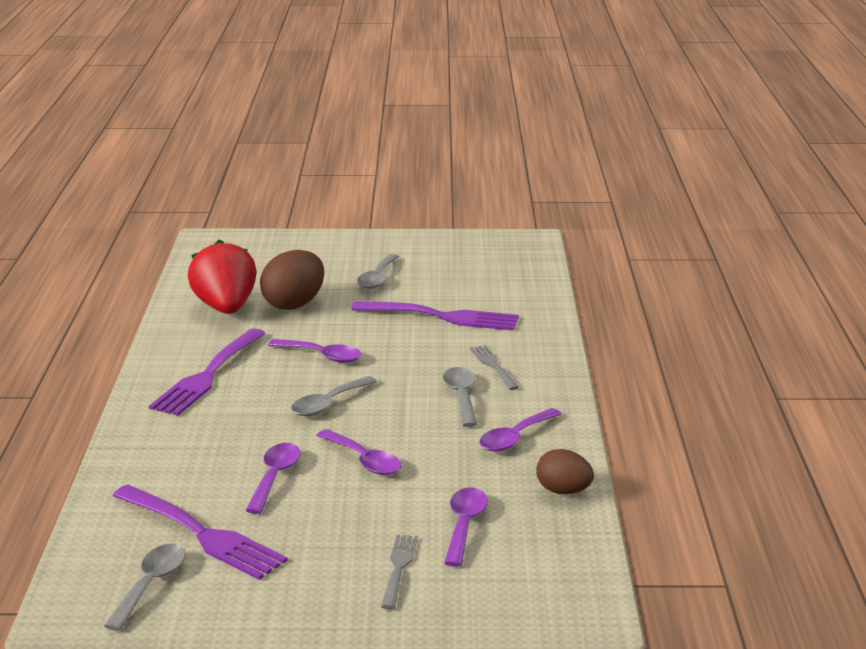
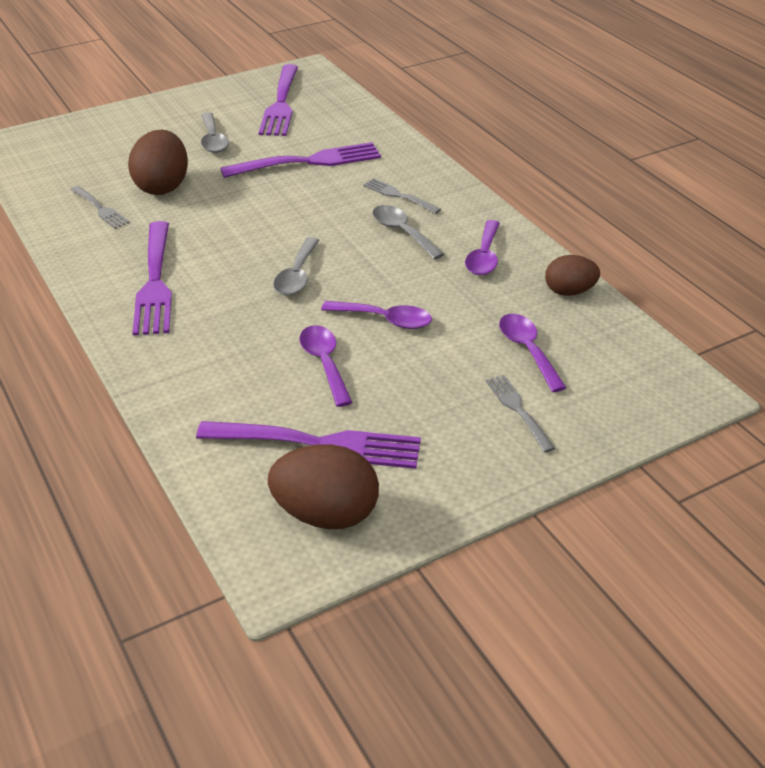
camera: 30 degrees left, 15 degrees up
grey spoon [104,544,186,631] -> brown egg [268,444,379,529]
red strawberry [188,239,257,314] -> grey fork [71,186,130,229]
purple spoon [268,339,362,363] -> none
none -> purple fork [259,64,298,136]

